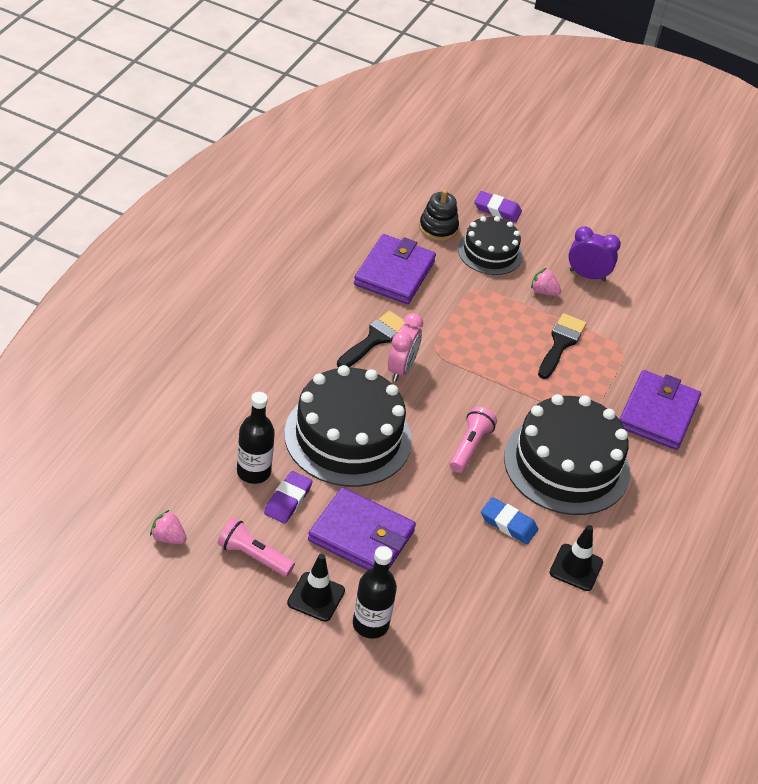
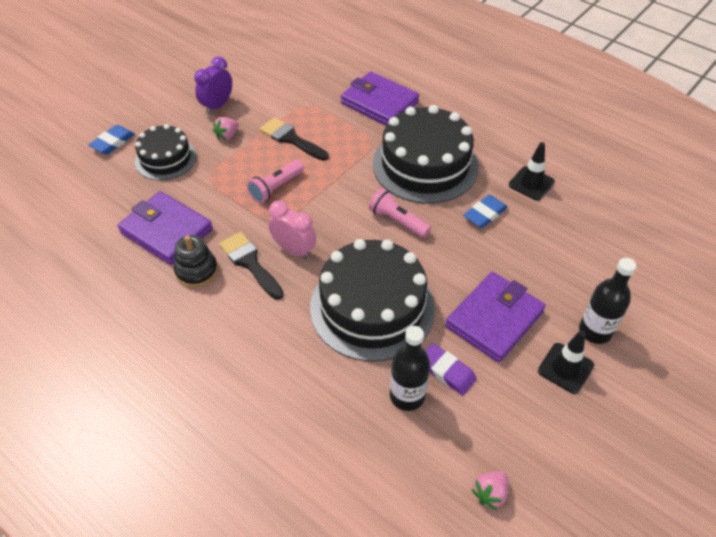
camera: 70 degrees left, 5 degrees up
pink flashlight [218,518,295,577] -> pink flashlight moved to [247,160,304,203]
black stacking toy [419,190,459,241] -> black stacking toy moved to [174,235,218,288]
purple eraser [474,191,522,222] -> blue eraser [88,125,135,154]

